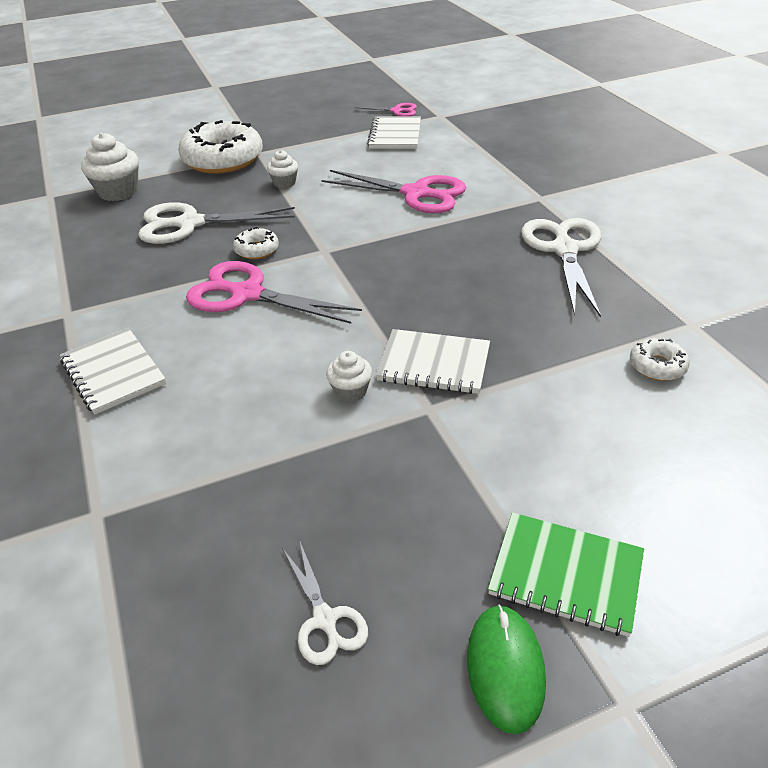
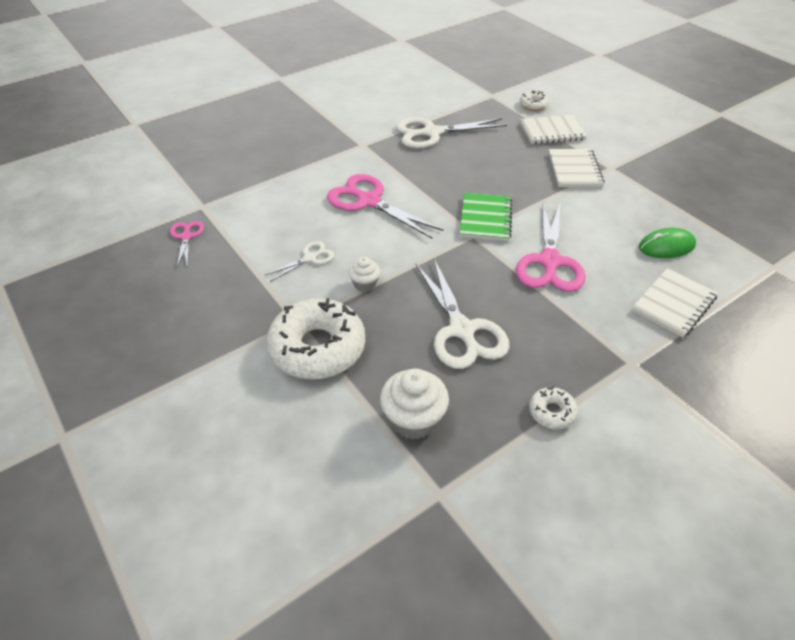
camera: 105 degrees left, 5 degrees up
white donut [233,227,279,259] -> white donut moved to [529,386,578,430]
white scissors [282,542,368,665] -> white scissors moved to [264,241,334,282]
pink scissors [321,170,466,213] -> pink scissors turned 60 degrees counterclockwise [327,174,444,239]
white cupcake [326,351,372,402] -> none
white notebook [367,117,421,149] -> white notebook moved to [520,115,587,144]
green mouse [467,604,546,734] -> green mouse moved to [639,228,696,258]
green notebook [488,512,644,637] -> green notebook moved to [460,193,512,241]

